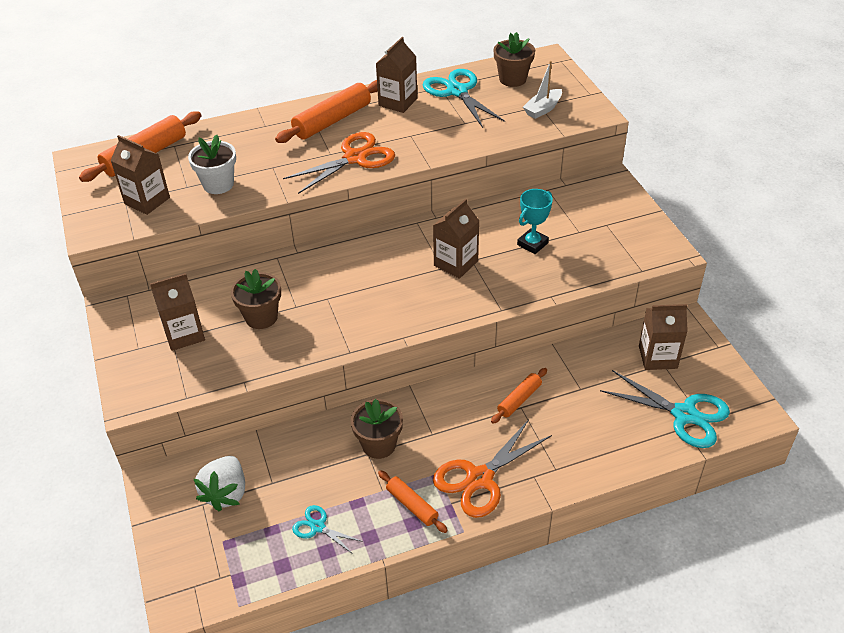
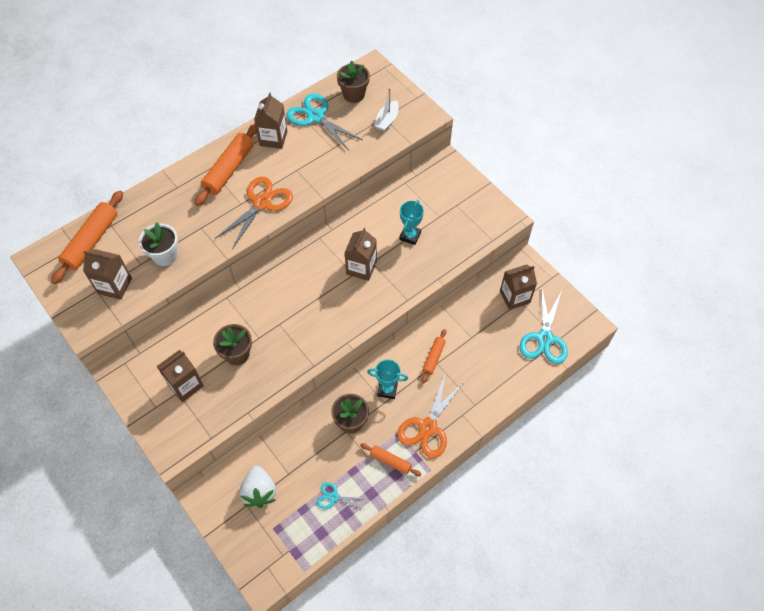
camera: 20 degrees left, 15 degrees up
turquoise scissors [600,370,730,448] -> turquoise scissors turned 90 degrees clockwise [520,290,568,364]
none -> turquoise trophy [367,359,408,399]

